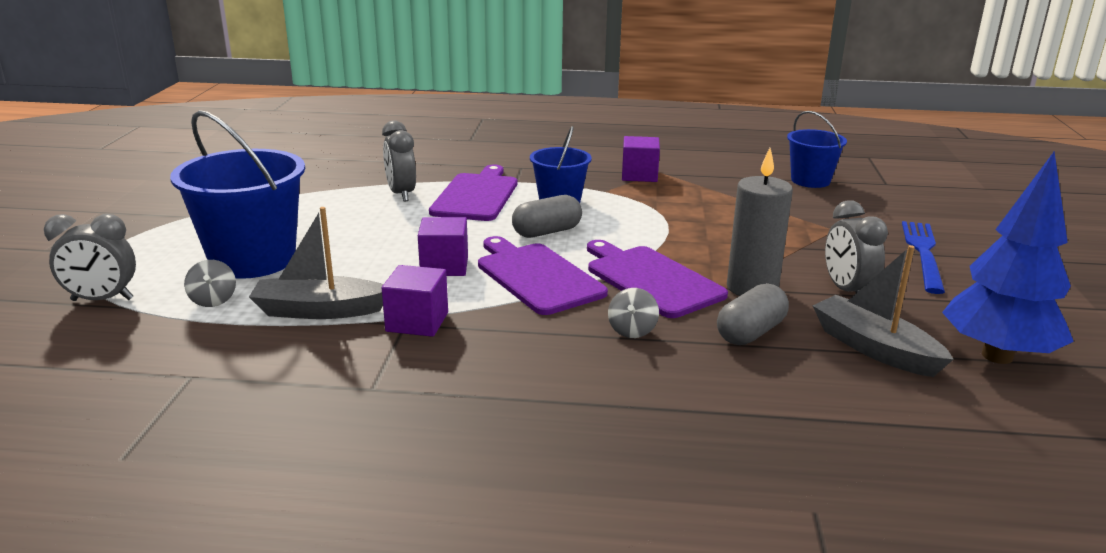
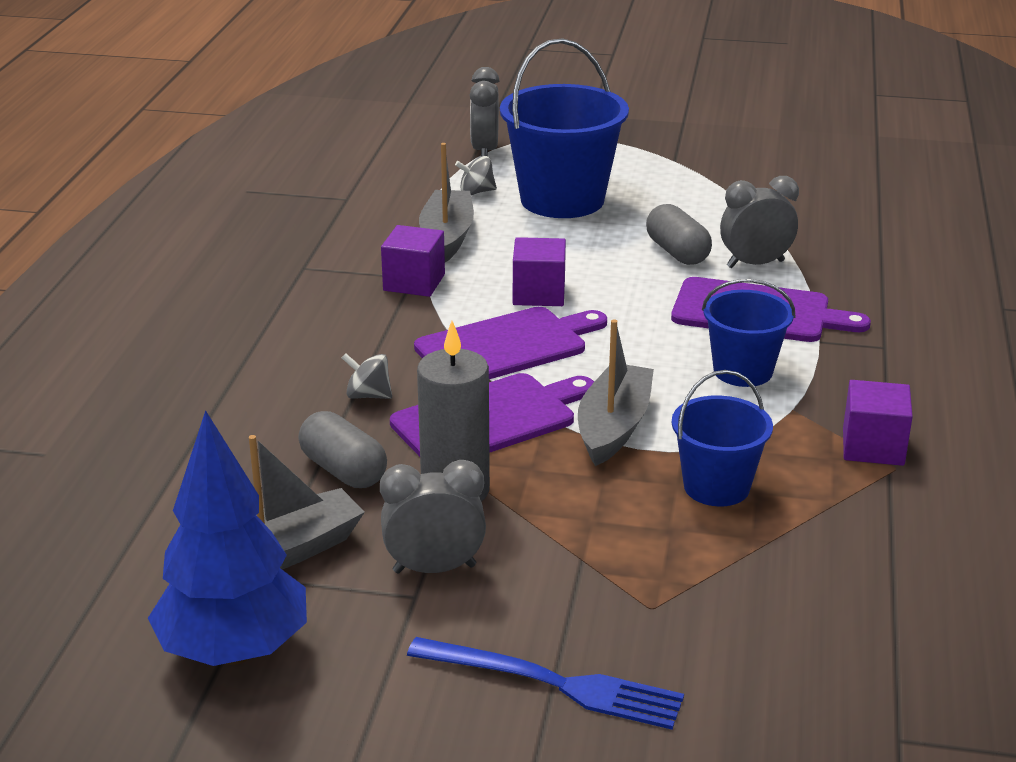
camera: 95 degrees right, 5 degrees up
grey capsule [512,195,582,238] -> grey capsule moved to [646,204,712,265]
blue bucket [787,111,847,188] -> blue bucket moved to [672,370,773,506]
none -> grey boat [578,320,654,466]

